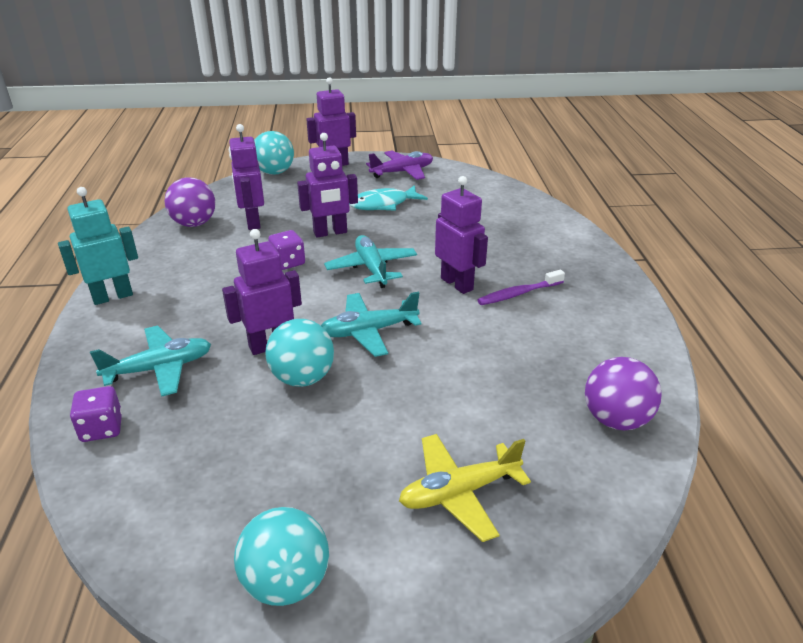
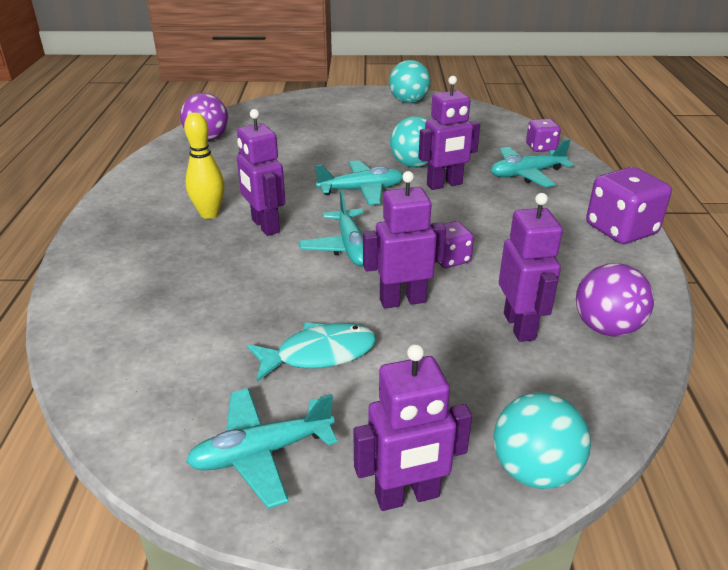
camera: 175 degrees left, 0 degrees up
turquoise robot [58,187,138,305] -> purple dice [586,167,672,244]
purple plane [366,151,433,180] -> turquoise plane [186,388,338,509]
yellow plane [399,434,531,542] -> none
purple toothbrush [477,270,565,305] -> yellow bowling pin [184,112,225,219]

